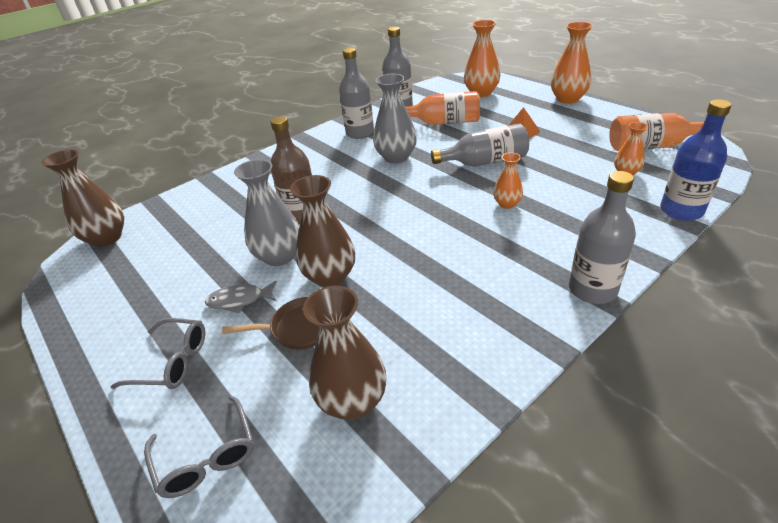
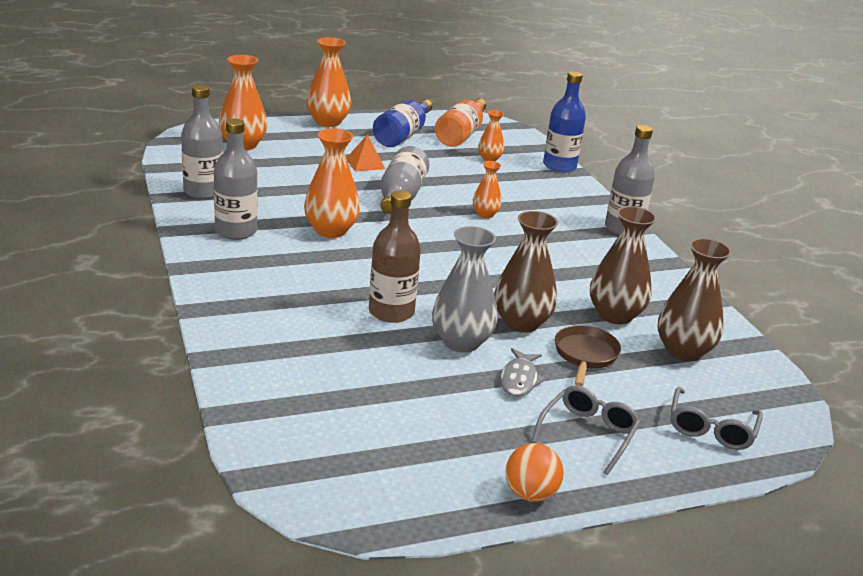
camera: 75 degrees left, 10 degrees down
brown vase [41,149,124,247] -> brown vase moved to [590,206,657,325]
grey glasses [144,395,254,498] -> grey glasses turned 120 degrees clockwise [671,387,763,450]
grey vase [373,74,417,164] -> orange vase [304,128,360,238]
orange bottle [406,91,480,125] -> none
none -> blue bottle [373,99,432,147]
none -> orange ball [505,443,564,502]

